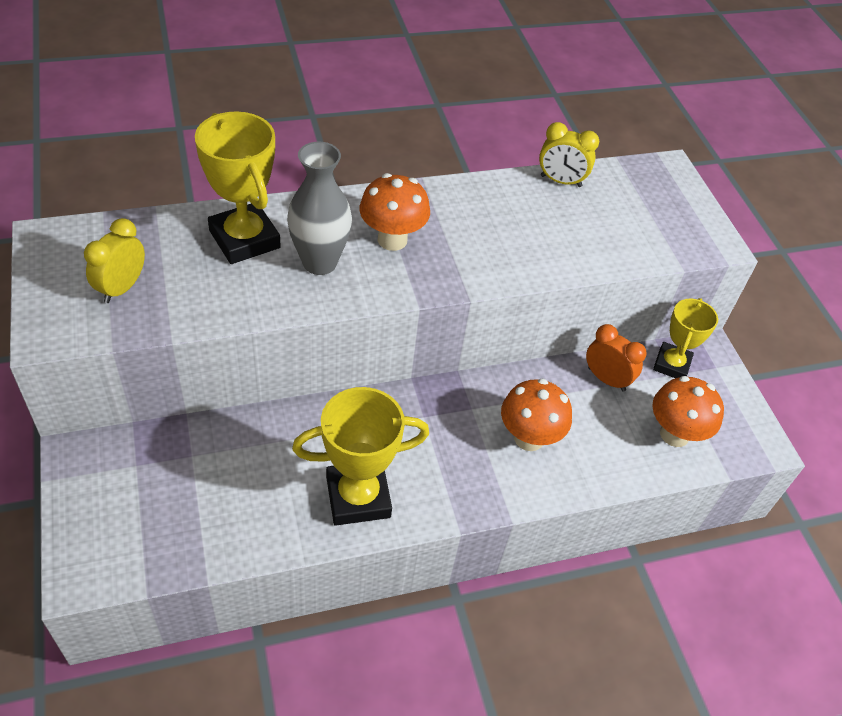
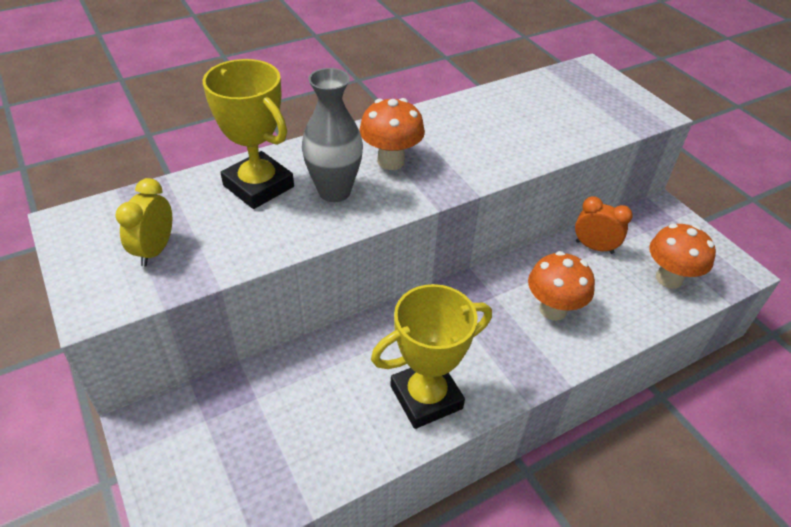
camera: 10 degrees left, 5 degrees down
yellow clock [539,122,599,187] -> none
yellow trophy [653,298,718,378] -> none

